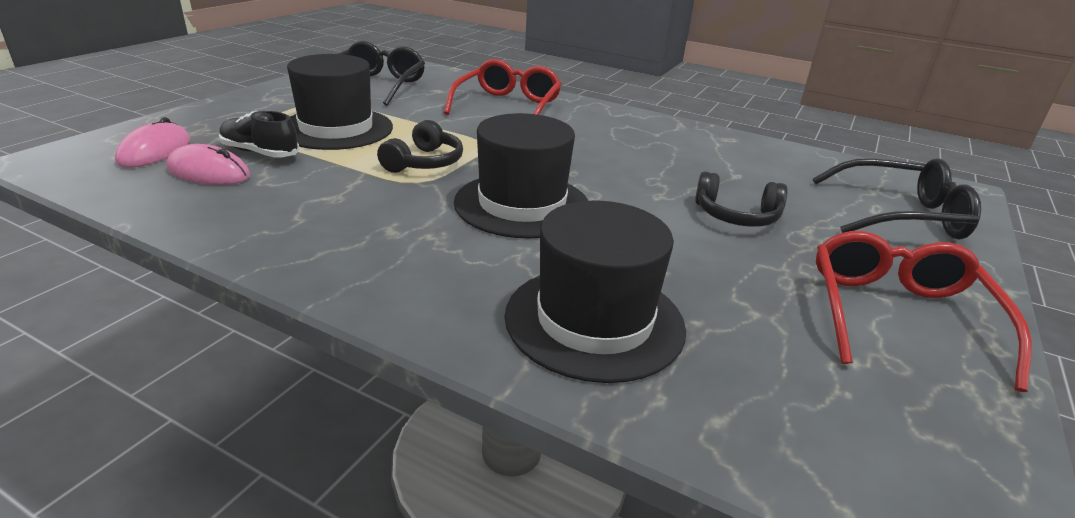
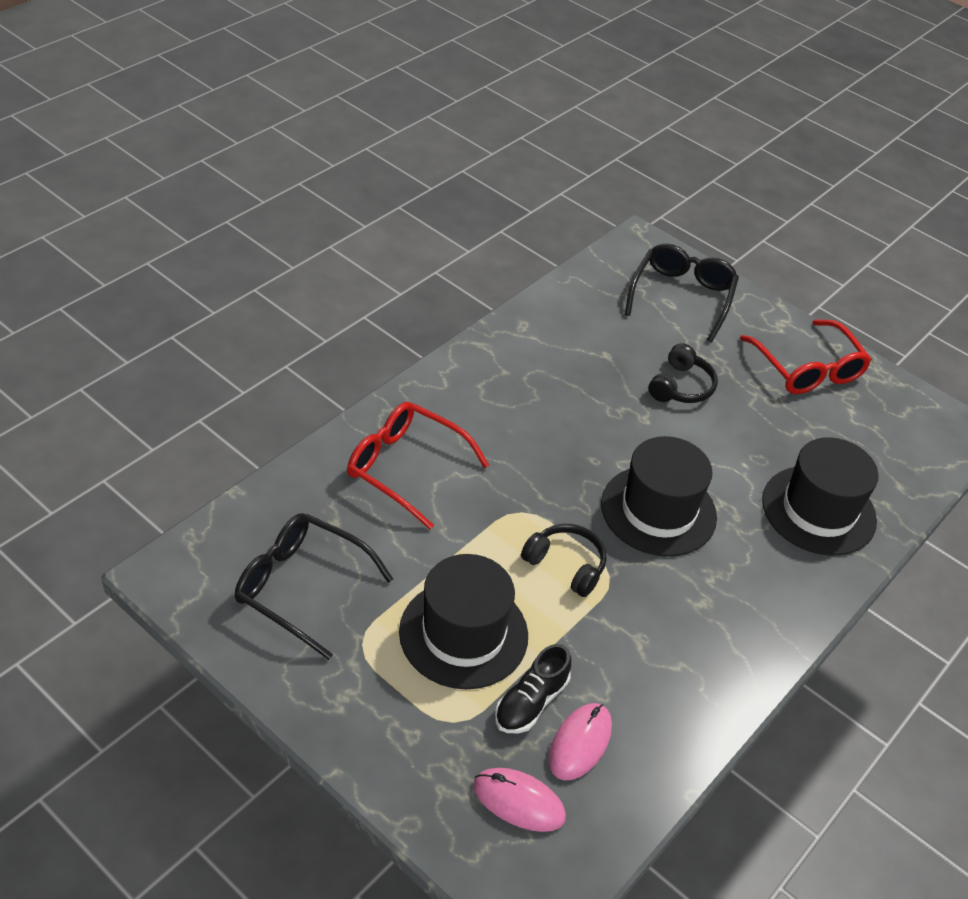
camera: 80 degrees left, 15 degrees up
red glasses [816,231,1032,392] -> red glasses turned 135 degrees counterclockwise [740,319,872,394]

